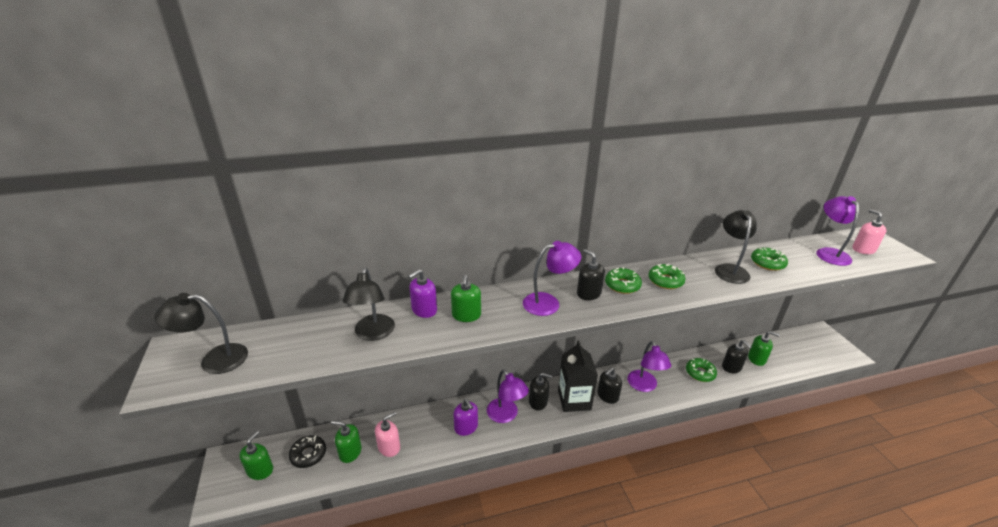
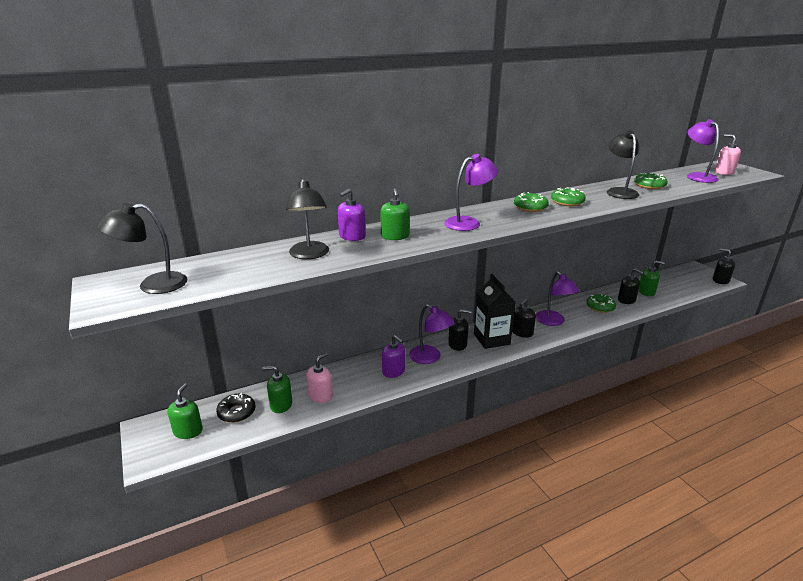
camera: 10 degrees left, 5 degrees down
black soap dispenser [577,249,605,300] -> black soap dispenser moved to [713,249,735,284]

